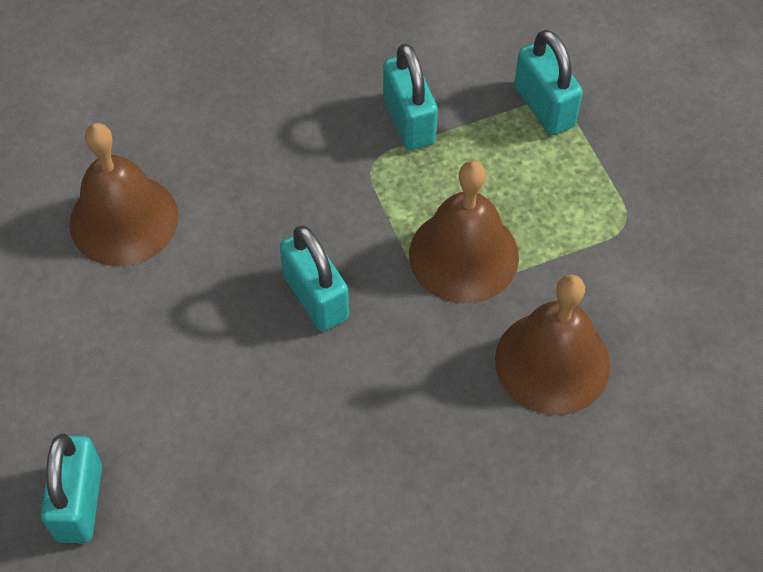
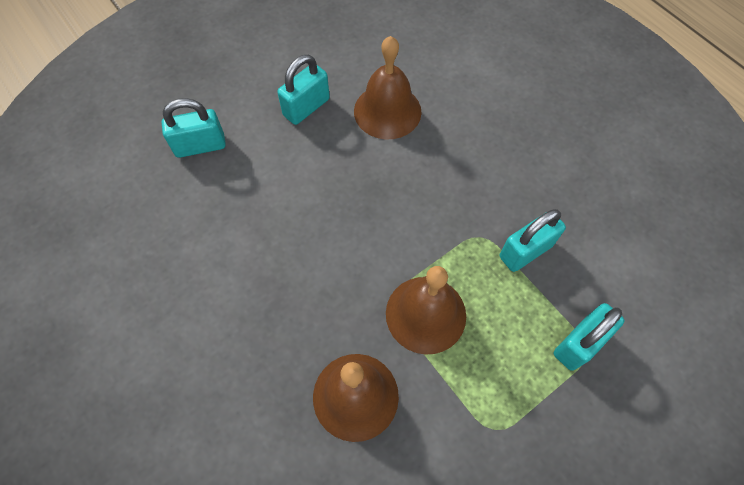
camera: 75 degrees right, 5 degrees up
turquoise padlock [280,225,349,331] -> turquoise padlock moved to [277,55,330,125]

